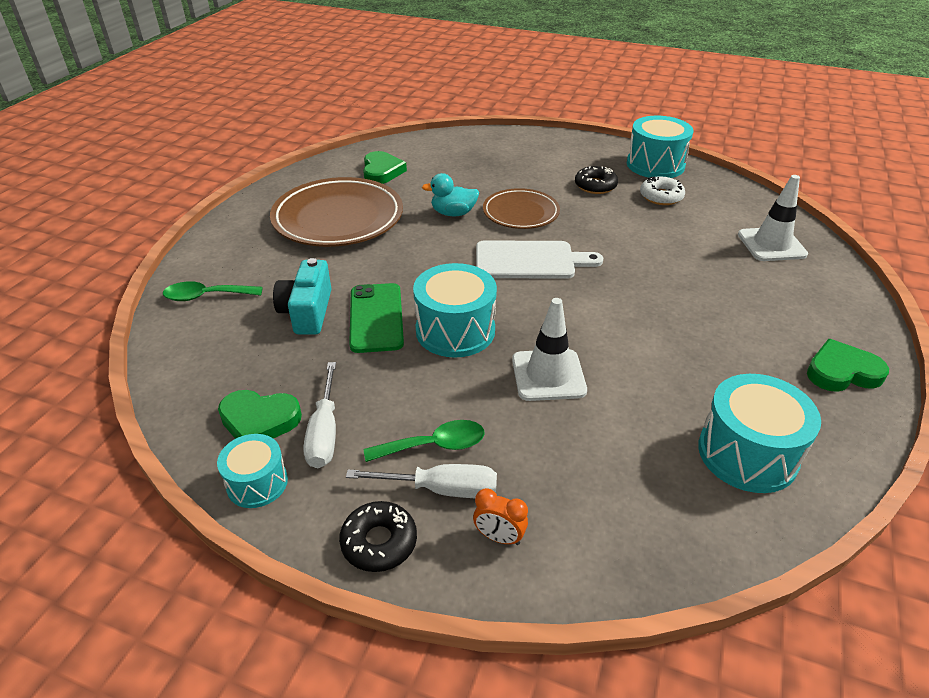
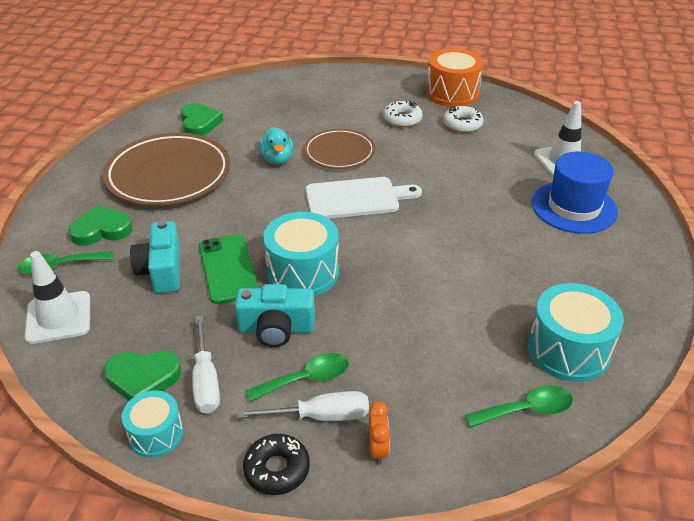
camera: 10 degrees left, 0 degrees up
turquoise duck [422,173,479,216] -> turquoise duck turned 90 degrees counterclockwise [259,127,293,164]
orange clock [473,488,528,545] -> orange clock turned 105 degrees counterclockwise [369,402,390,465]
white traffic cone [512,298,587,401] -> white traffic cone moved to [25,251,90,344]
black donut [575,166,618,194] -> white donut [383,101,423,127]
turquoise drum [627,116,693,178] -> orange drum [426,48,484,107]
green heart [807,339,889,392] -> green heart moved to [68,205,133,246]
none -> turquoise camera [235,284,315,347]
none -> green spoon [465,385,573,428]
none -> blue hat [532,151,618,234]

